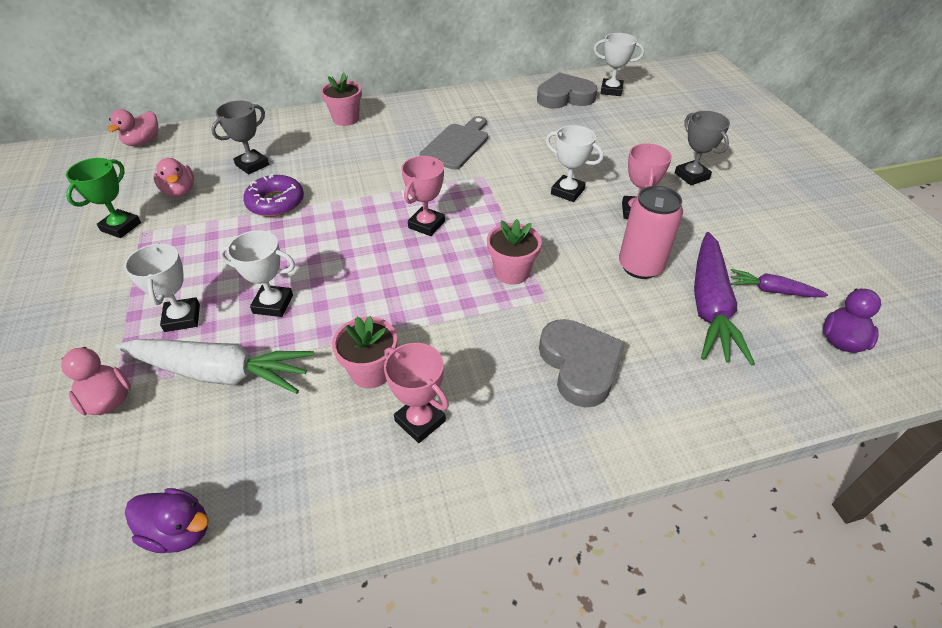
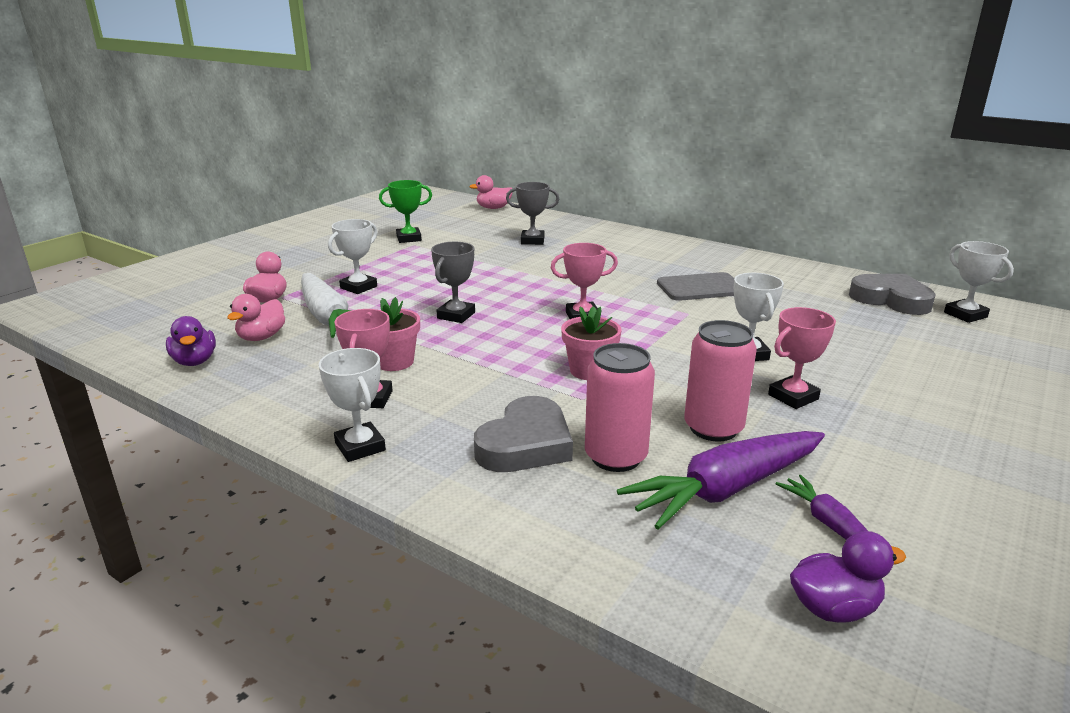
camera: 50 degrees right, 20 degrees down
pink duck [153,158,194,197] -> pink duck moved to [227,294,285,341]
white trophy [220,230,295,317] -> white trophy moved to [319,348,386,462]
purple donut [243,174,304,217] -> none
pink flower pot [321,73,362,126] -> none
grey trophy [675,111,730,185] -> grey trophy moved to [431,242,475,323]
none -> pink can [585,343,655,472]

